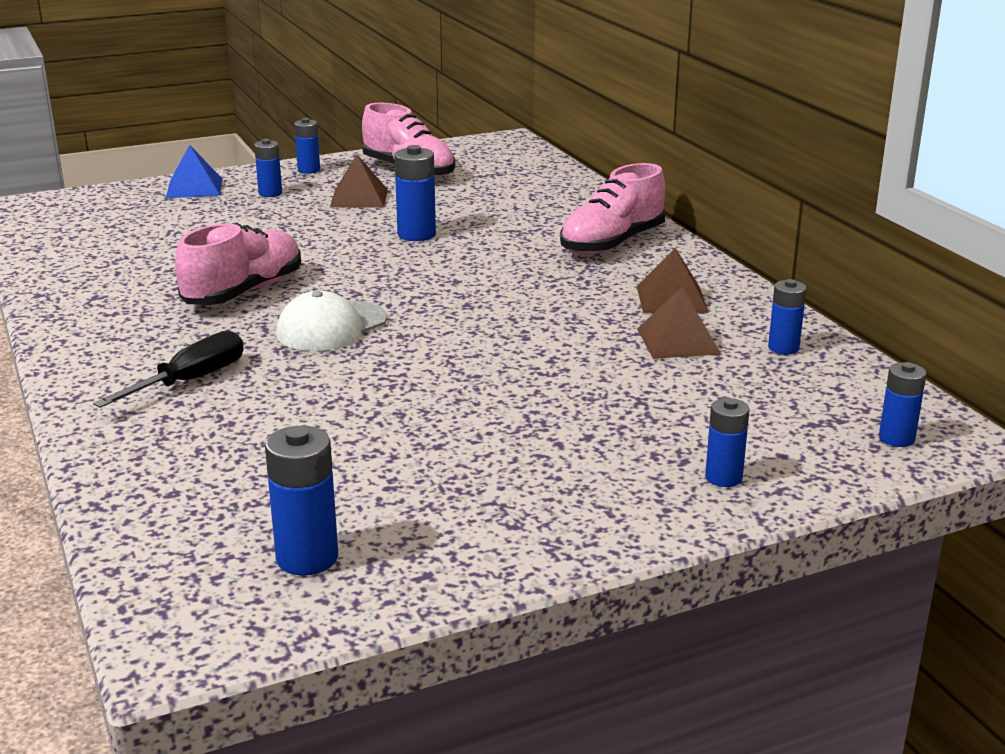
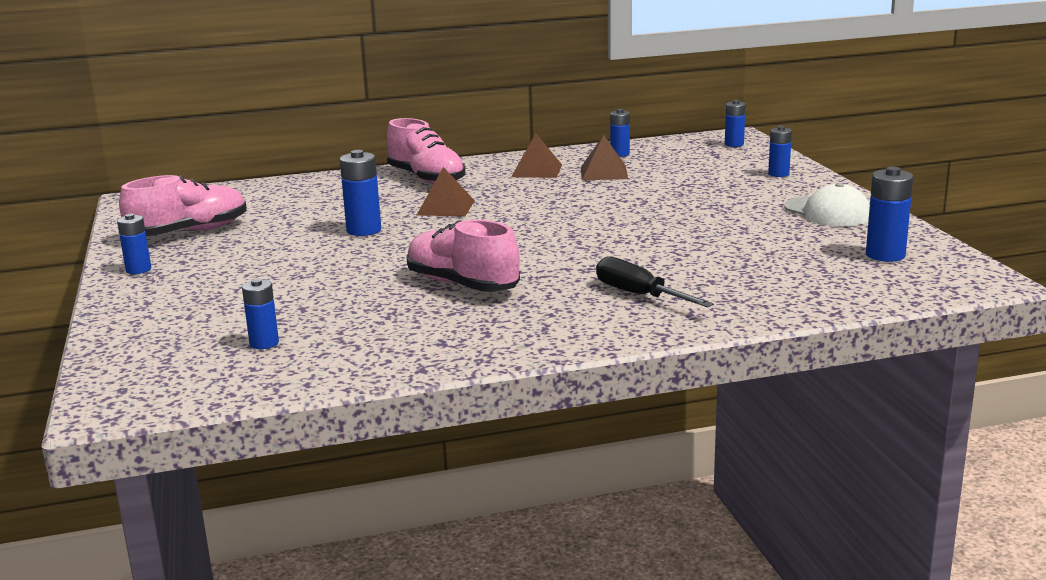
camera: 80 degrees left, 5 degrees down
blue pyramid [166,145,222,198] -> none
blue battery [254,139,282,197] -> blue battery moved to [242,279,279,349]
white cap [277,291,387,351] -> white cap moved to [785,183,870,226]
brown pyramid [330,154,388,208] -> brown pyramid moved to [417,167,475,216]

